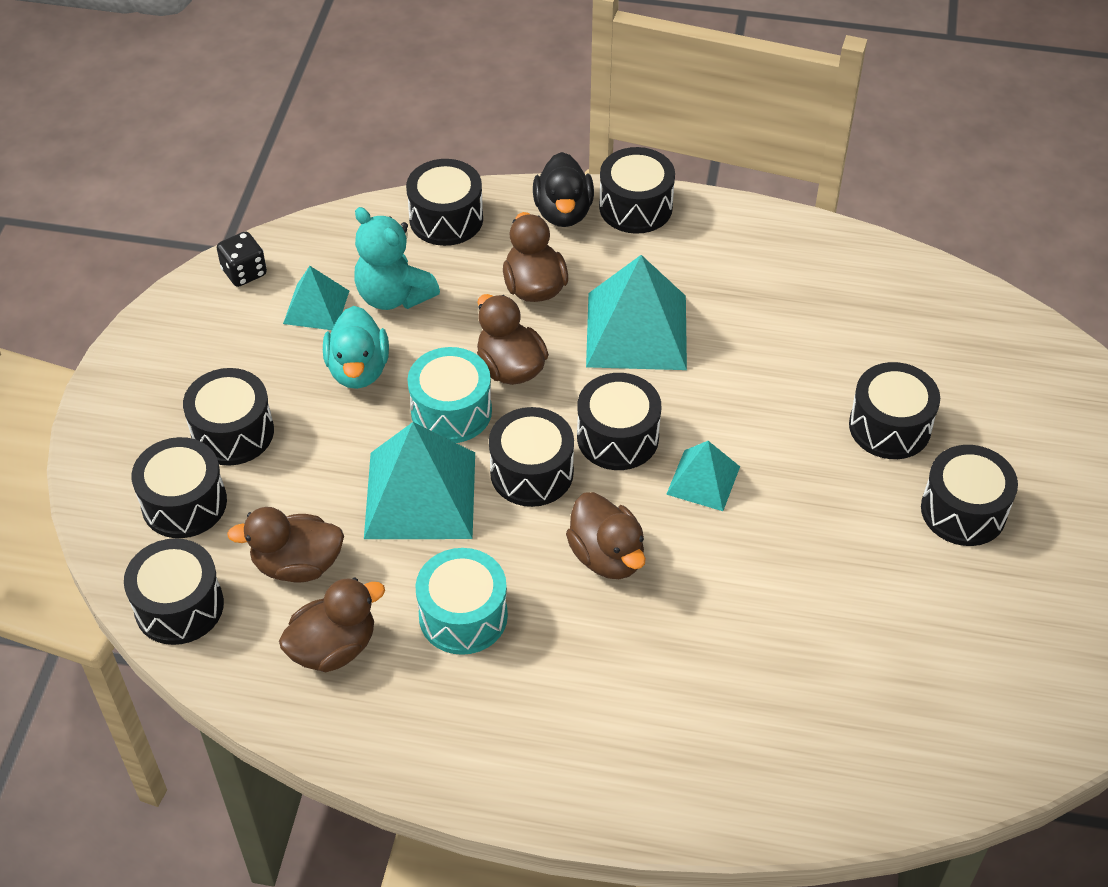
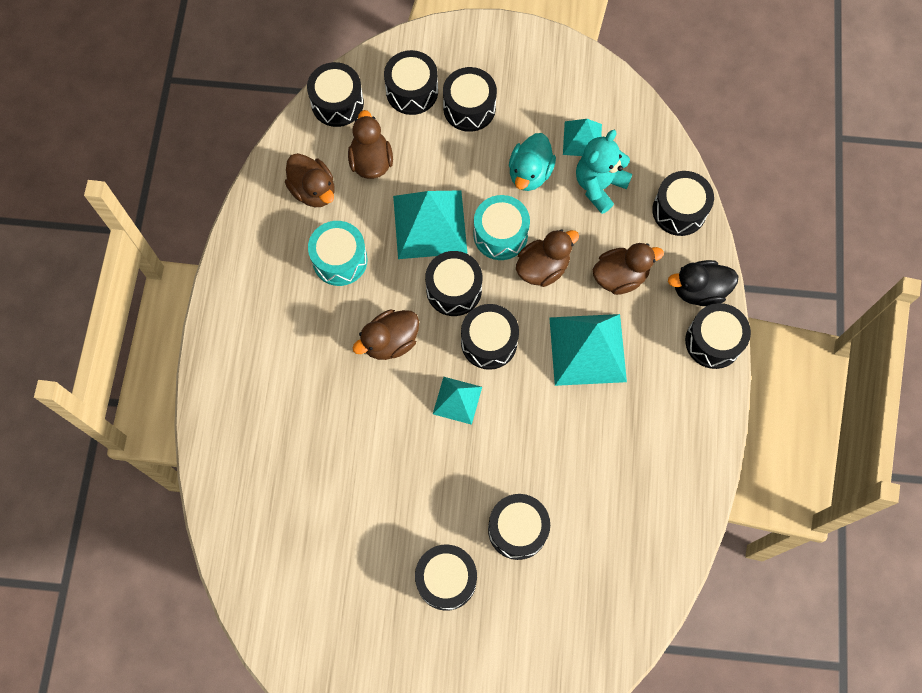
camera: 85 degrees right, 20 degrees up
black dice [217,231,267,287] -> none
turquoise duck [323,306,389,389] -> turquoise duck turned 60 degrees counterclockwise [509,133,556,191]

